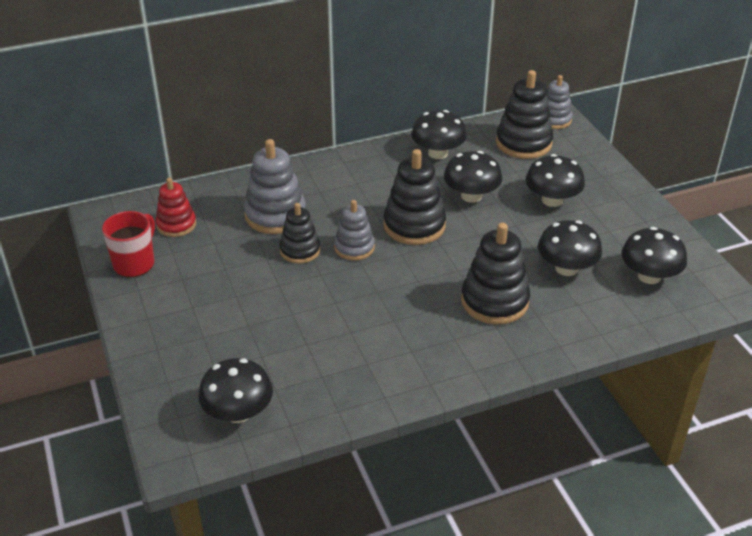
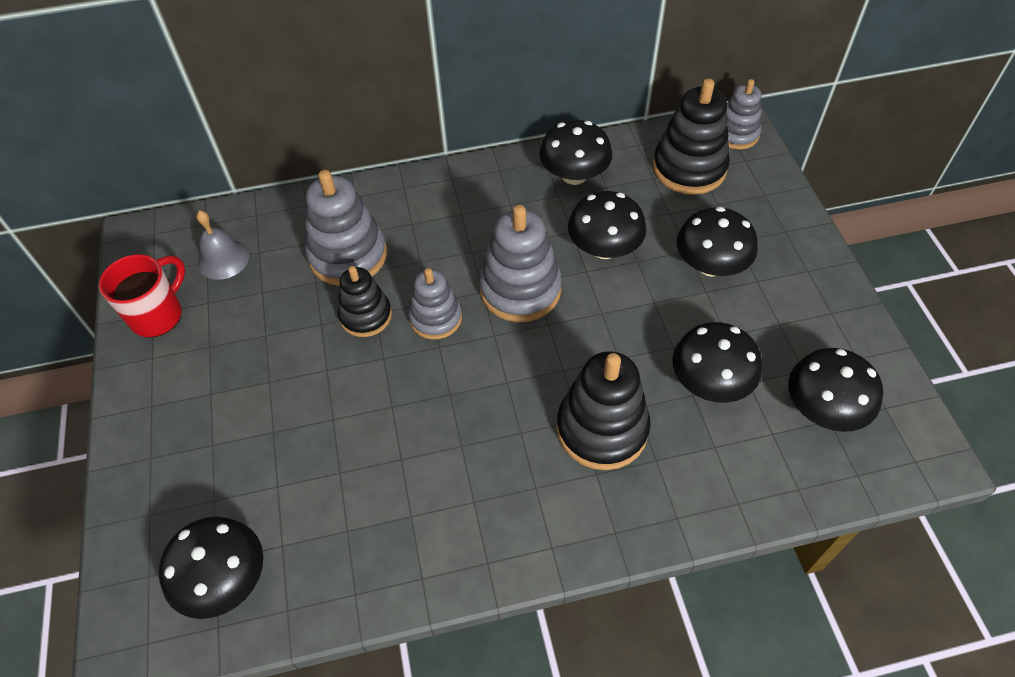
camera: 10 degrees right, 15 degrees up
red stacking toy [156,178,196,237] -> grey bell [196,210,249,280]
black stacking toy [383,149,446,245] -> grey stacking toy [479,205,562,322]

